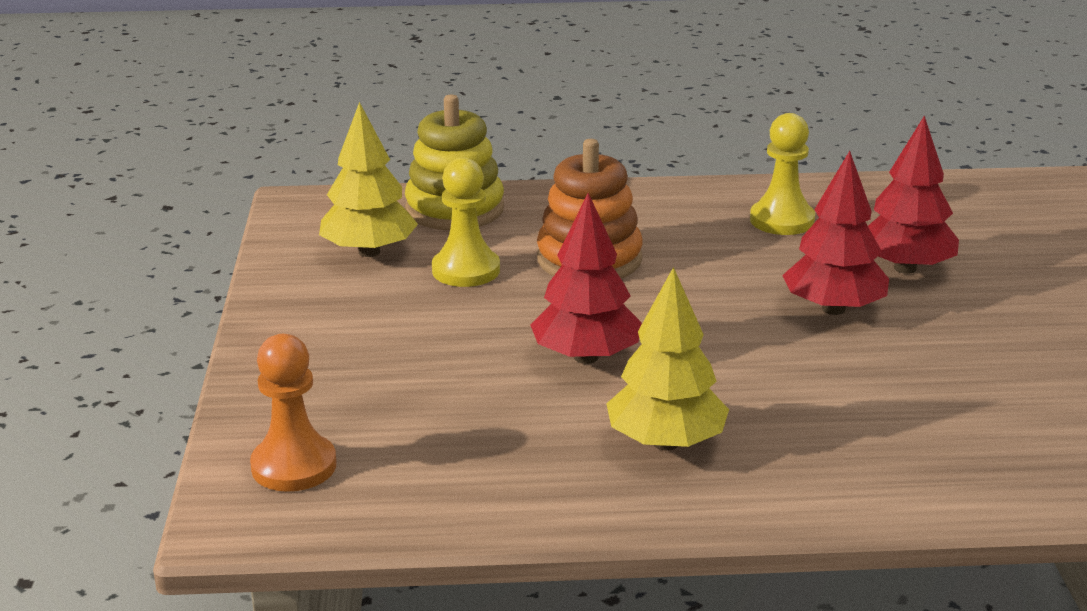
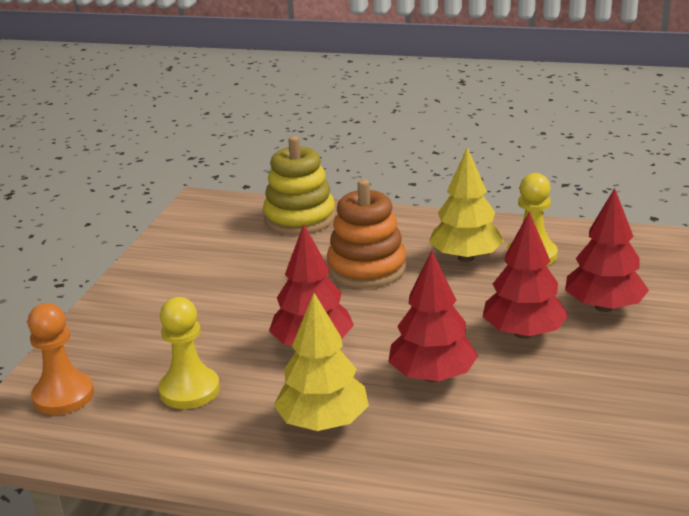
camera: 20 degrees right, 0 degrees up
yellow tree [319,102,418,257] -> yellow tree moved to [429,147,504,262]
yellow pawn [432,157,500,287] -> yellow pawn moved to [158,297,220,409]
none -> red tree [388,250,478,382]

